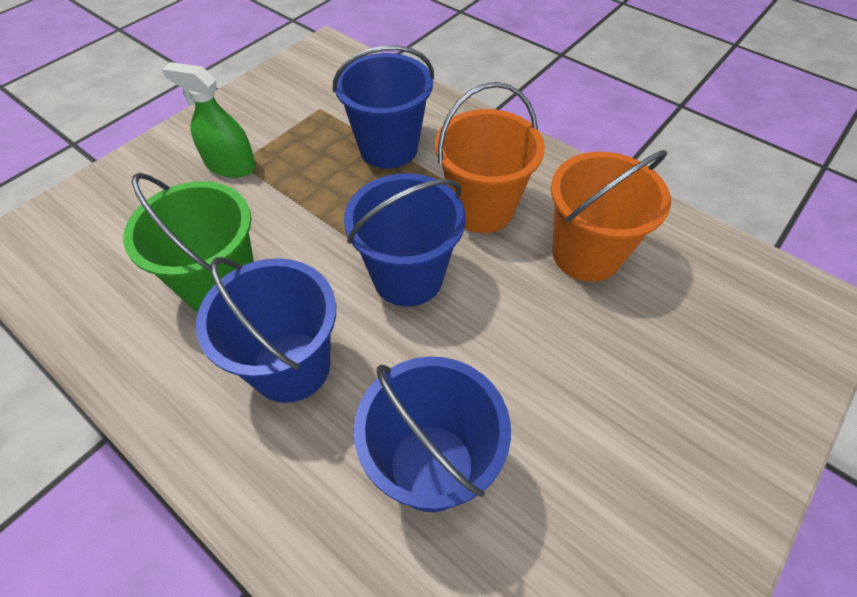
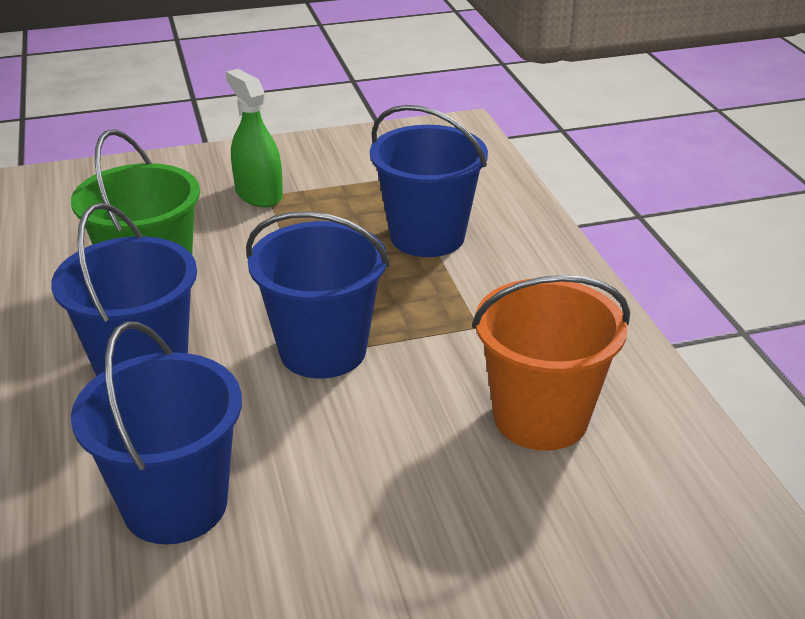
camera: 35 degrees right, 20 degrees down
orange bucket [435,82,545,233] -> none

